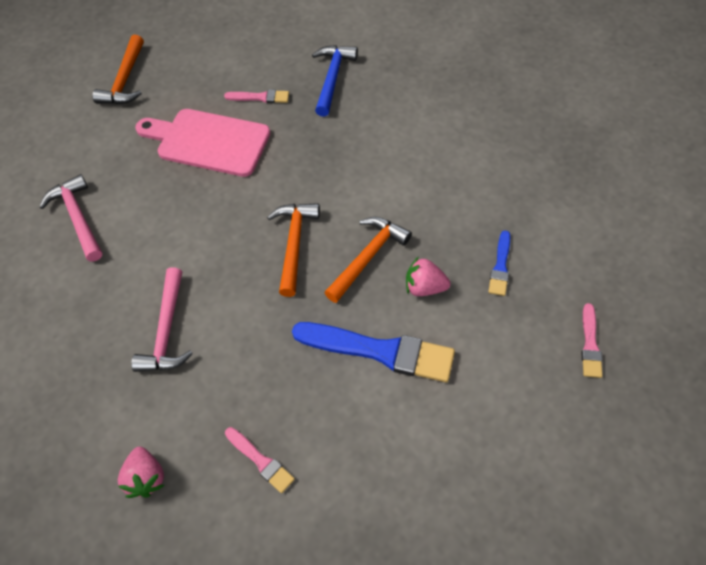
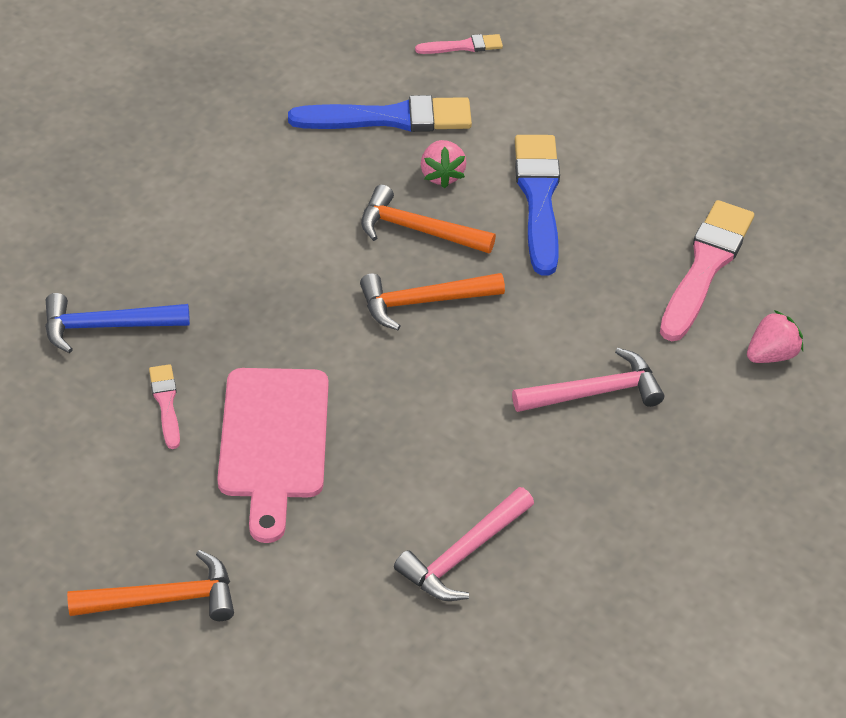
camera: 110 degrees left, 10 degrees down
pink brush [225,427,295,493] -> pink brush [660,200,754,341], size x2.01
blue brush [488,230,510,296] -> blue brush [288,95,472,132], size x2.01

